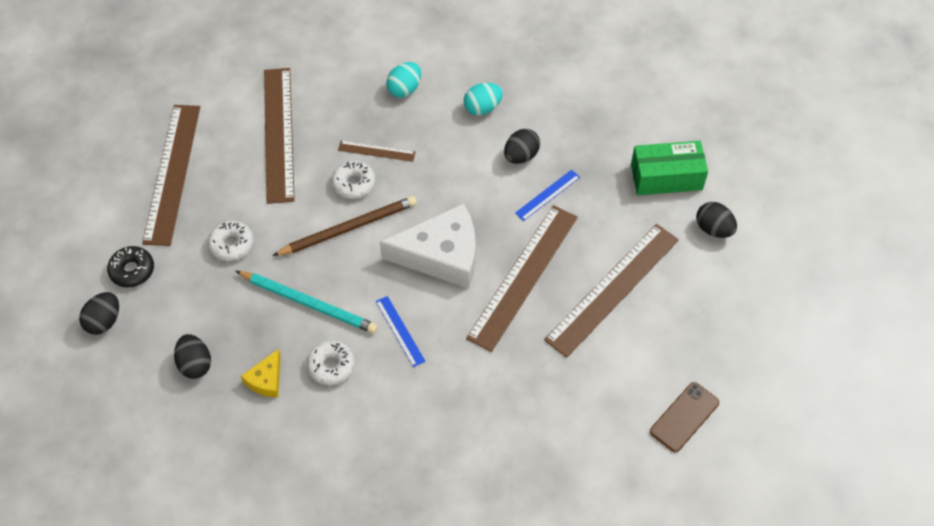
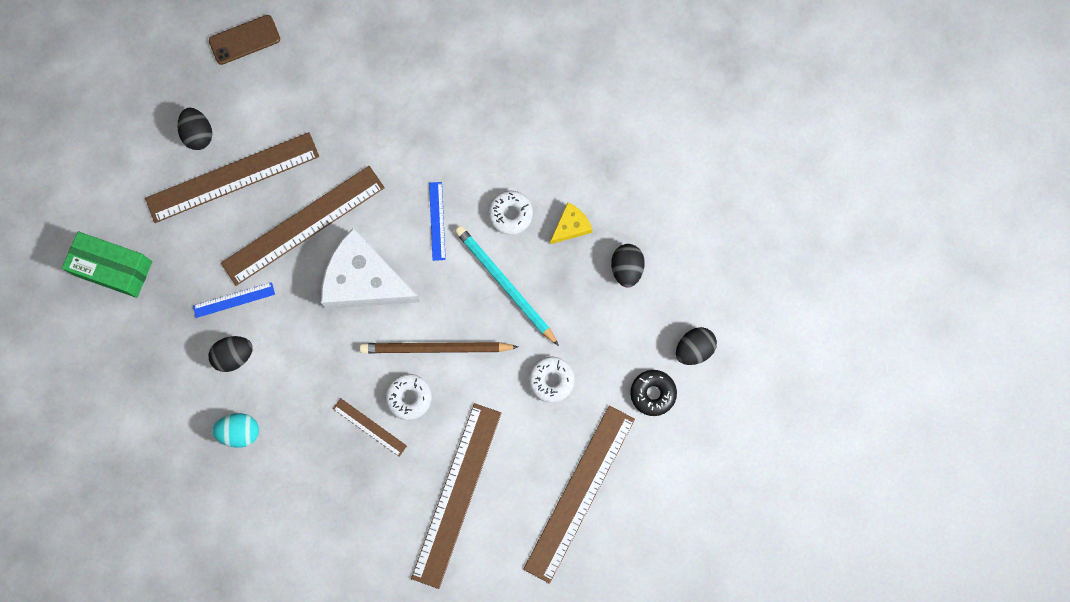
camera: 155 degrees left, 20 degrees up
turquoise egg [386,62,421,98] -> none
black egg [696,202,737,238] -> black egg moved to [178,108,212,150]

